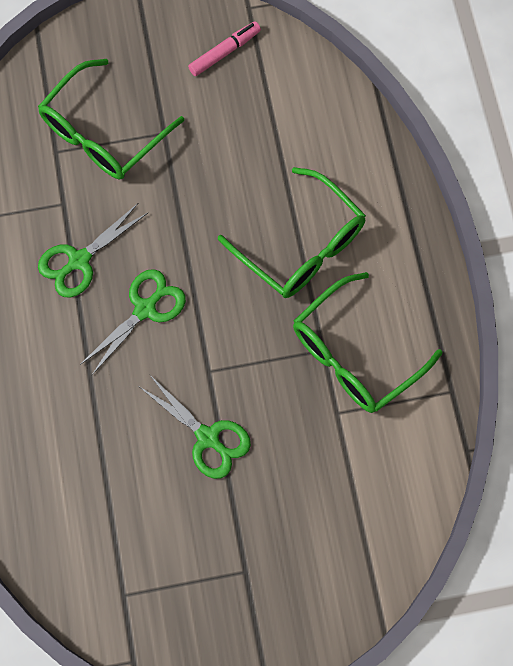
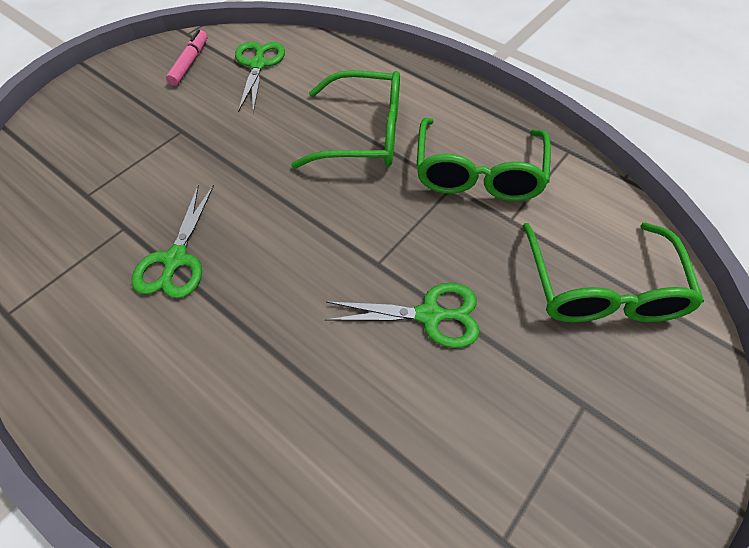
camera: 40 degrees left, 15 degrees down
green glasses [38,59,184,179] -> green glasses moved to [523,223,704,322]
green scissors [80,269,186,375] -> green scissors moved to [235,42,285,113]

